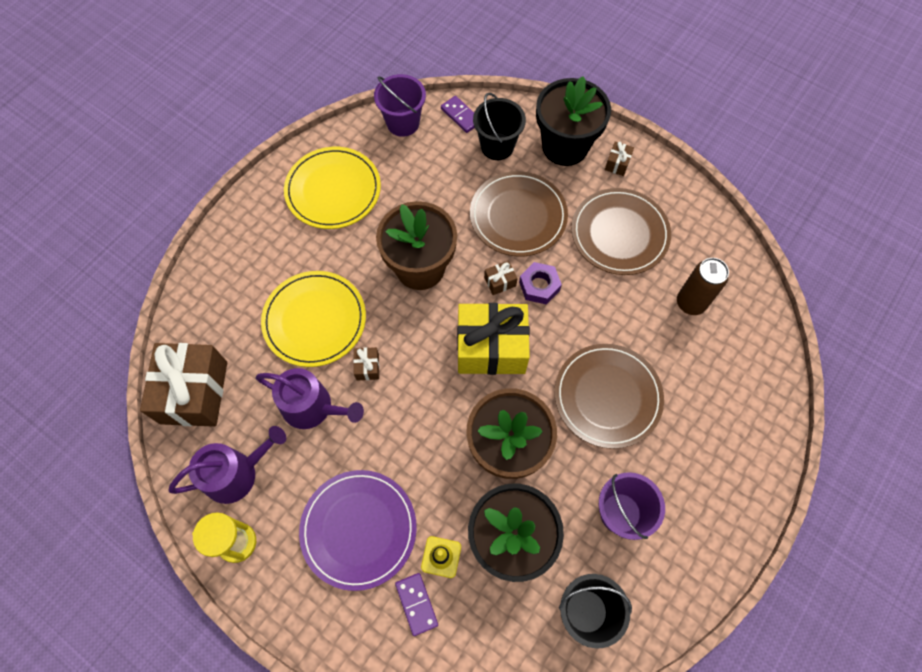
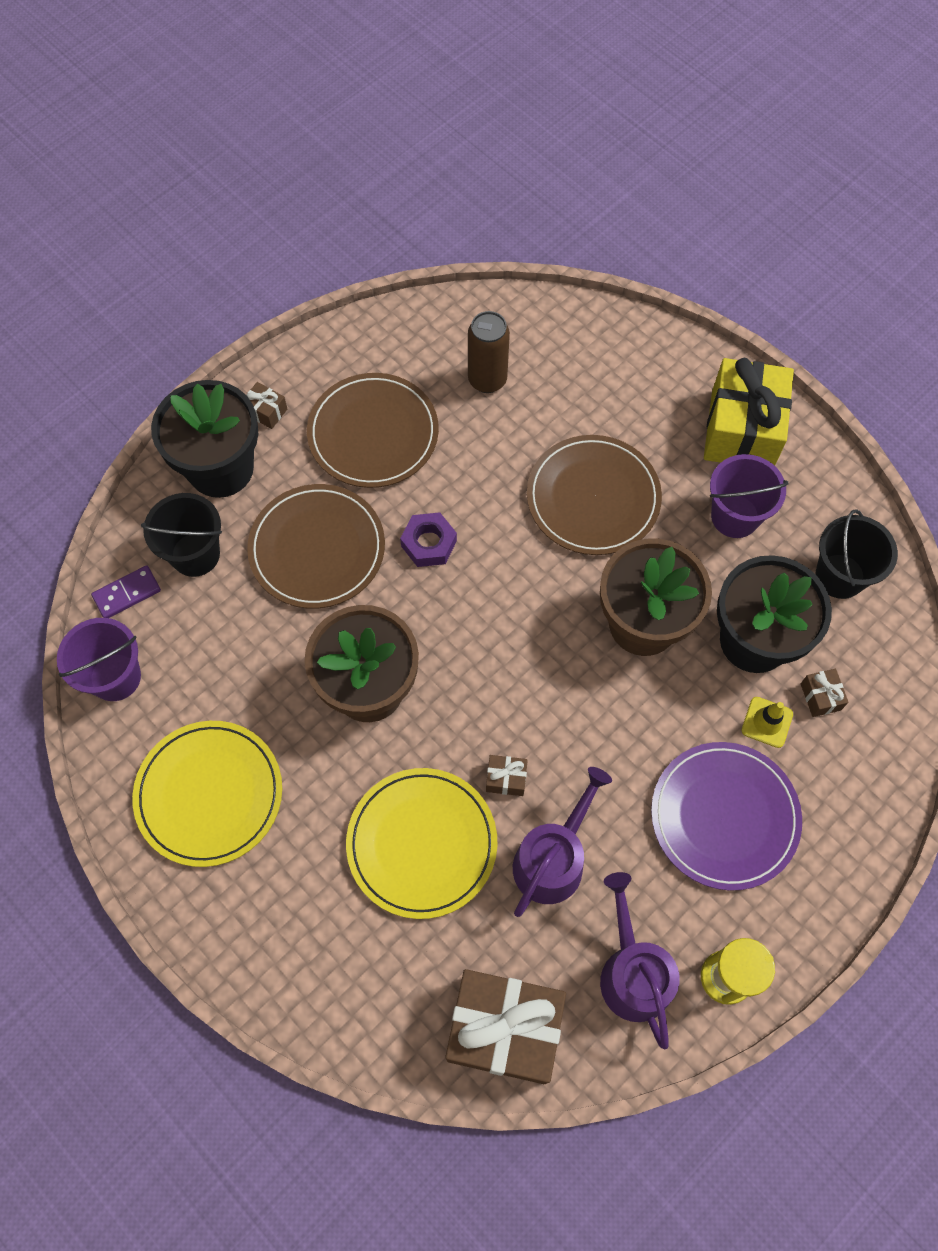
camera: 80 degrees left, 0 degrees up
purple domino [395,573,438,636] -> none
yellow gift [457,303,530,375] -> yellow gift moved to [704,358,794,466]
brown gift [484,261,518,295] -> brown gift moved to [801,669,849,717]

